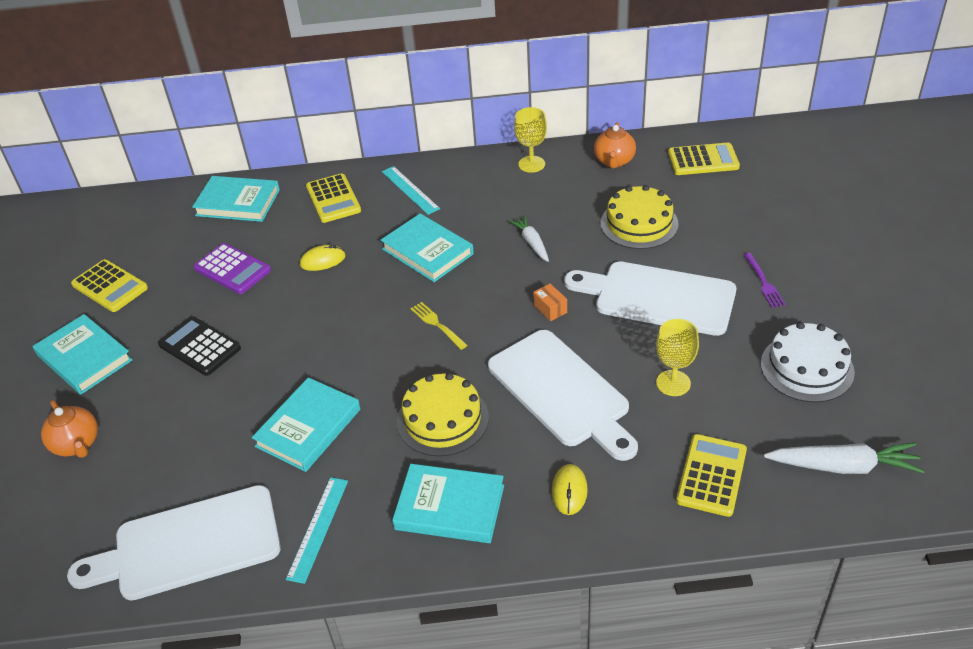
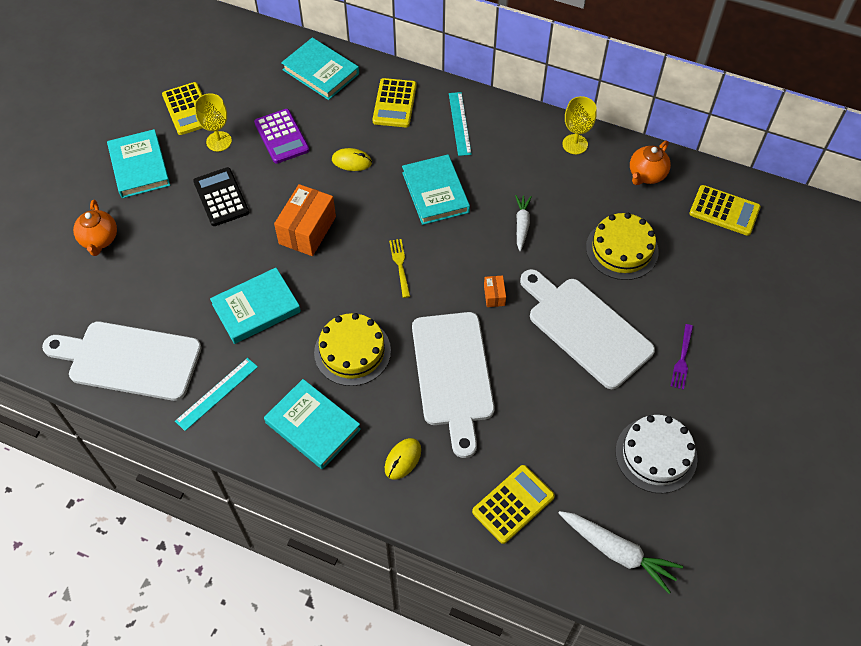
camera: 25 degrees right, 15 degrees up
yellow goblet [656,319,699,396] -> yellow goblet moved to [194,93,232,152]
none -> orange box [274,184,336,256]

